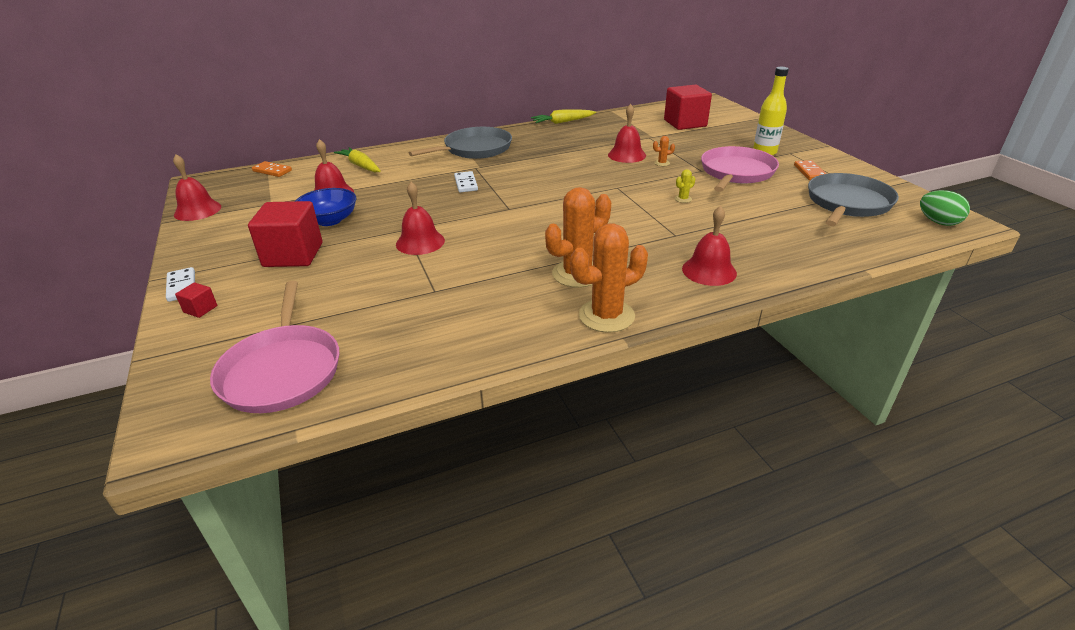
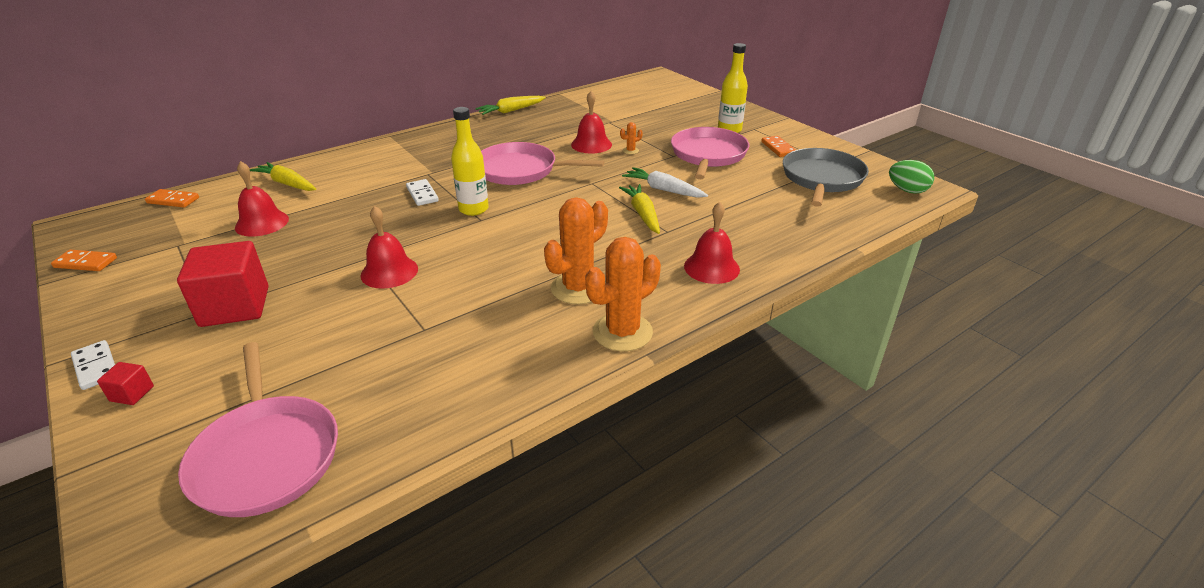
camera: 15 degrees left, 0 degrees up
red bell [173,154,221,221] -> orange domino [51,250,117,271]
blue bowl [295,188,356,226] -> none
grey pan [409,127,512,159] -> none
red cube [664,85,712,130] -> none
yellow cactus [675,169,695,203] -> white carrot [622,167,708,198]
none -> yellow bottle [451,107,489,216]
none -> pink pan [481,142,604,185]
none -> yellow carrot [619,184,660,234]

